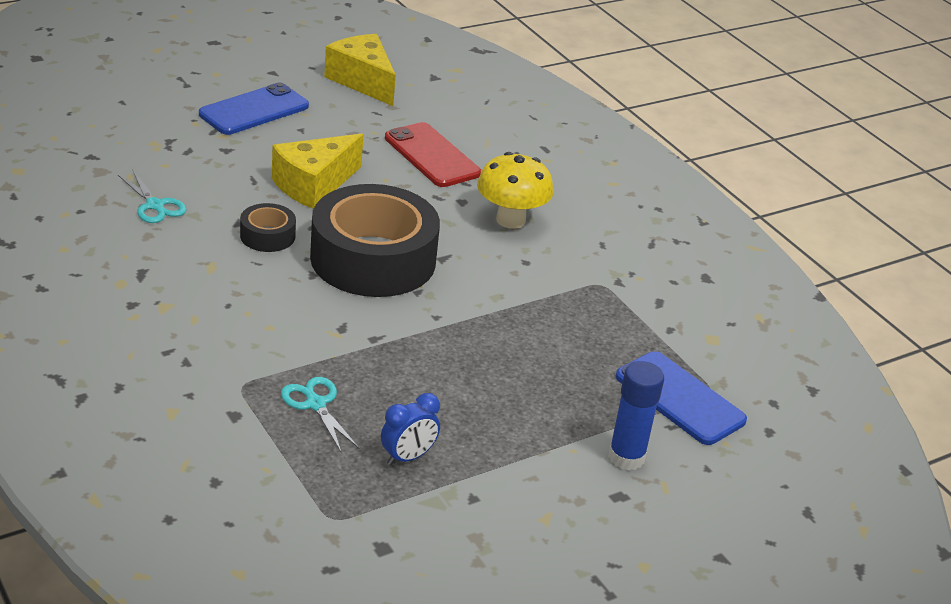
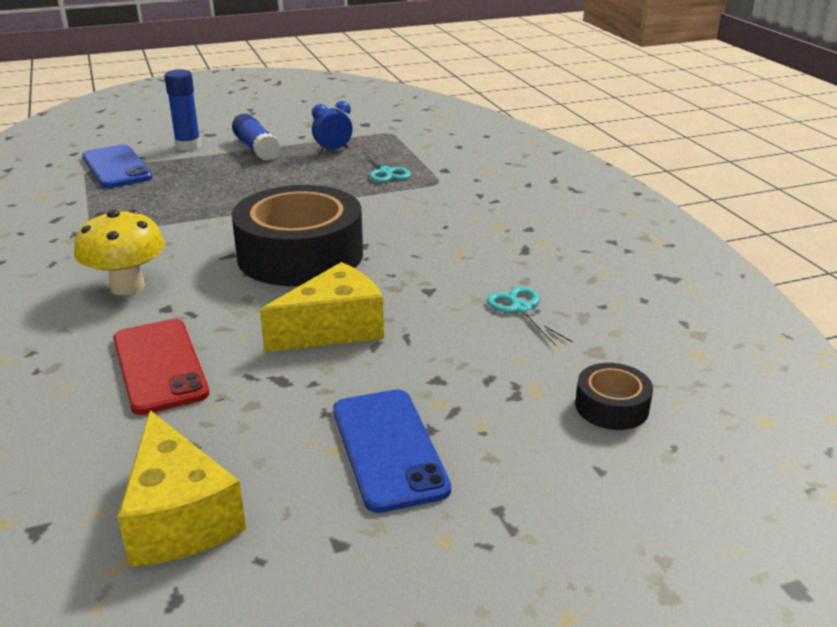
camera: 165 degrees left, 5 degrees down
blue phone [199,83,309,135] -> blue phone turned 75 degrees counterclockwise [333,389,451,513]
black tape [240,203,296,252] -> black tape moved to [575,363,653,430]
none -> blue glue stick [232,113,280,161]

